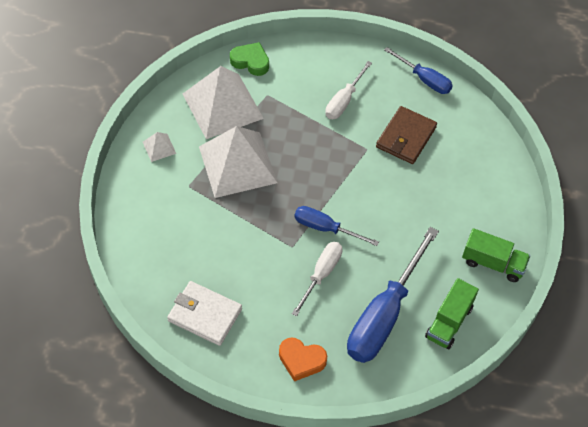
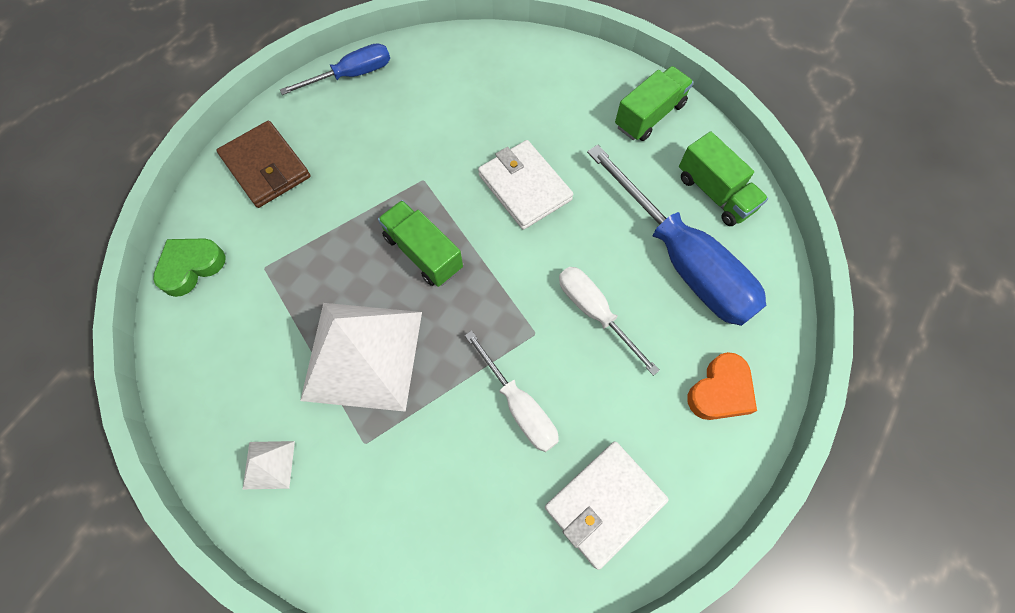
camera: 65 degrees left, 10 degrees up
white pyramid [183,66,264,139] -> none
blue screwdriver [294,206,379,246] -> none
white screwdriver [325,61,372,119] -> white screwdriver moved to [465,331,559,452]
brown wallet [376,106,437,164] -> brown wallet moved to [216,121,310,208]
none -> green truck [378,200,463,287]
none -> white wallet [478,140,573,230]

